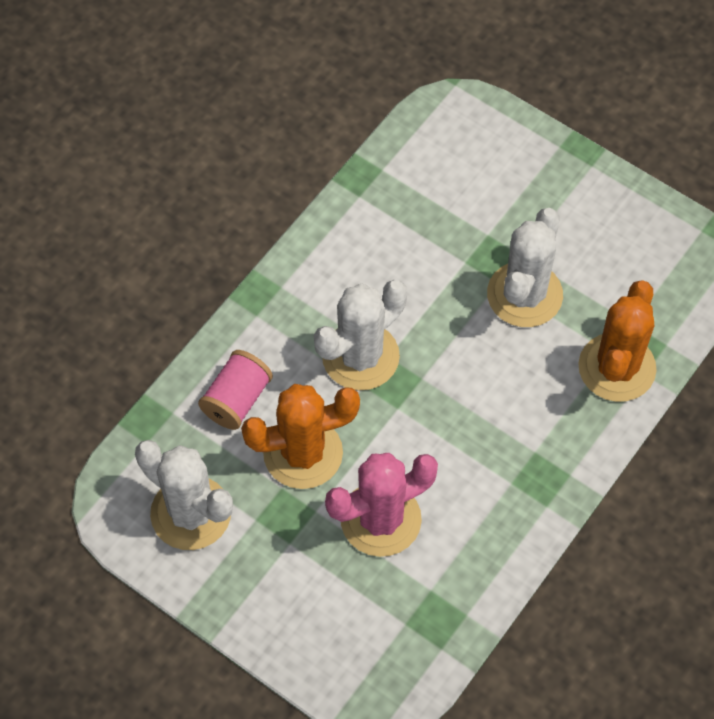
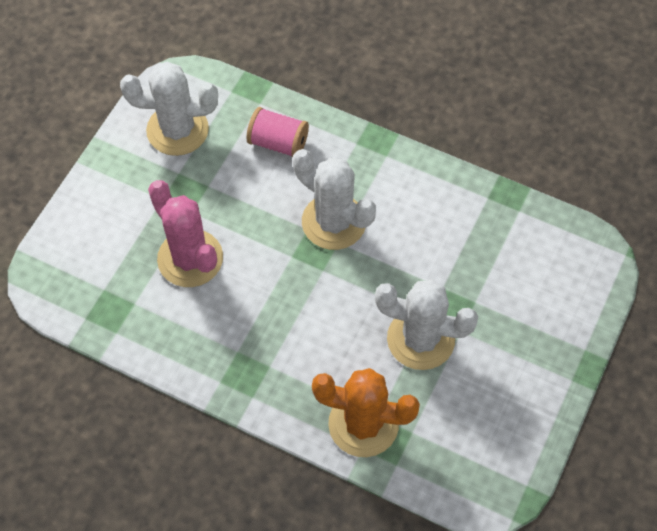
camera: 80 degrees right, 0 degrees up
white cactus [135,440,233,550] -> white cactus turned 60 degrees clockwise [120,62,218,156]
orange cactus [241,384,360,489] -> none

